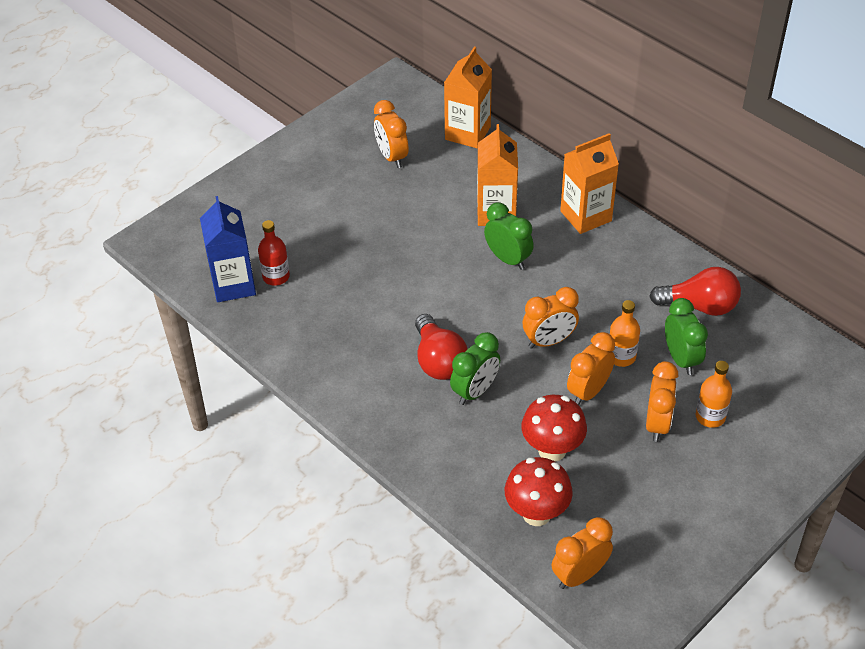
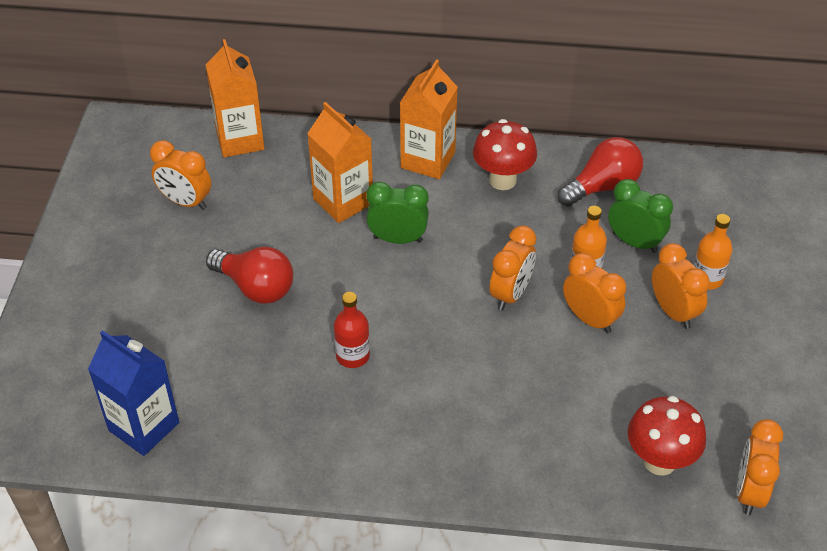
camera: 40 degrees left, 0 degrees up
red bottle [258,220,290,286] -> red bottle moved to [334,292,370,368]
red light bulb [415,314,468,380] -> red light bulb moved to [206,247,293,304]
green clock [450,332,500,405] -> none
red mushroom [521,395,587,462] -> red mushroom moved to [473,119,537,190]
orange clock [567,332,615,405] -> orange clock turned 135 degrees clockwise [563,253,626,333]

